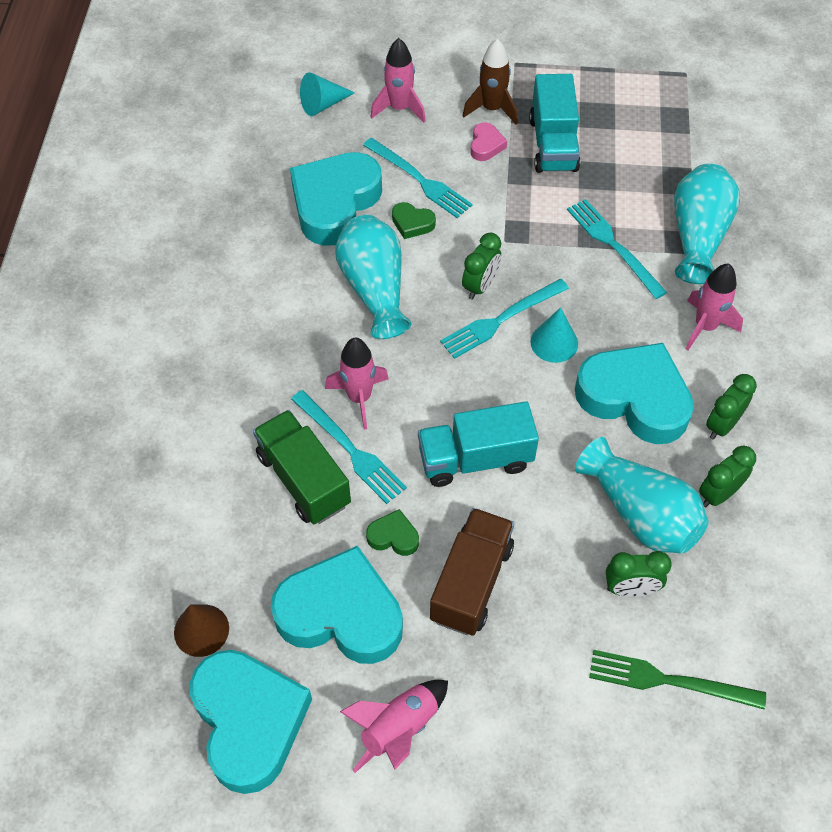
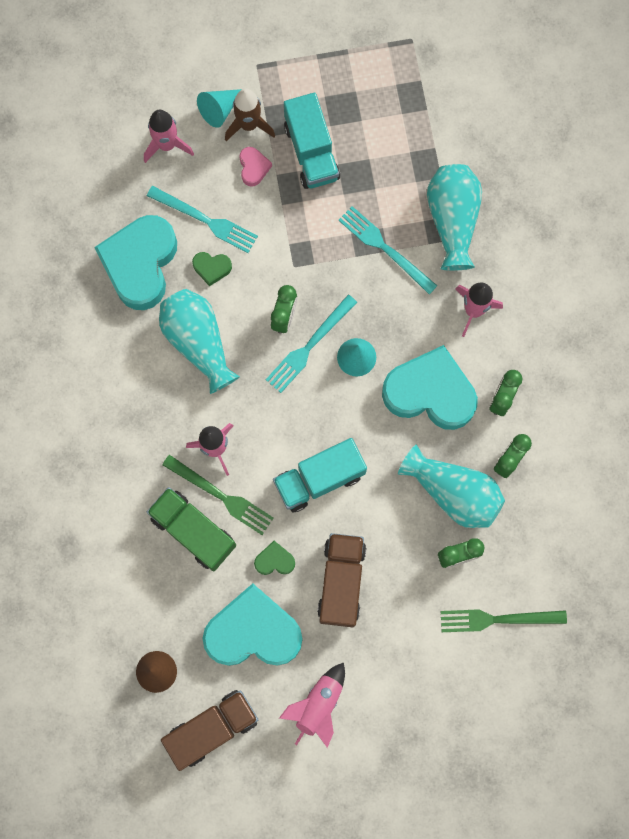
camera: 15 degrees left, 20 degrees up
turquoise heart [190,650,312,794] -> brown truck [161,690,258,771]
turquoise fork [291,390,407,504] -> green fork [162,455,273,535]
turquoise cone [300,72,355,116] -> turquoise cone moved to [197,89,242,128]

